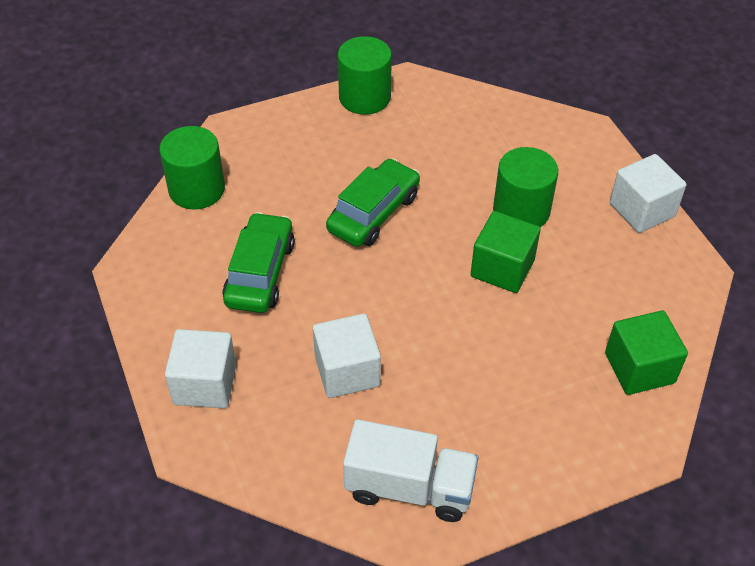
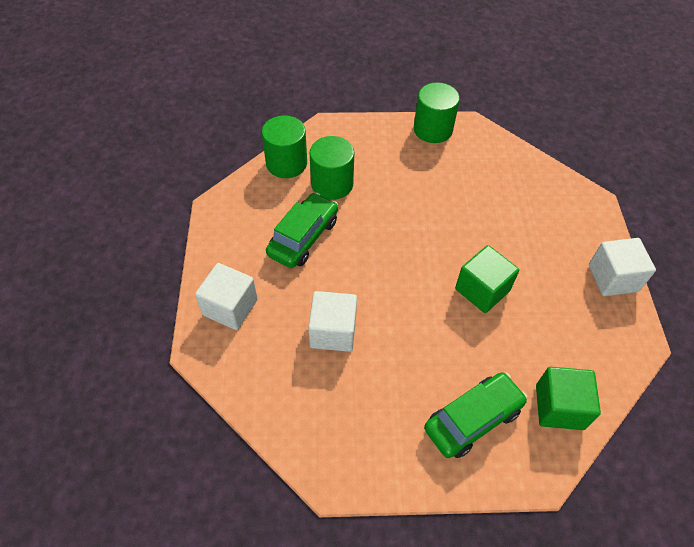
camera: 20 degrees right, 5 degrees up
green car [326,158,420,247] -> green car moved to [424,372,528,458]
white truck [343,419,478,522] -> none
green cylinder [493,147,558,227] -> green cylinder moved to [310,136,354,200]

